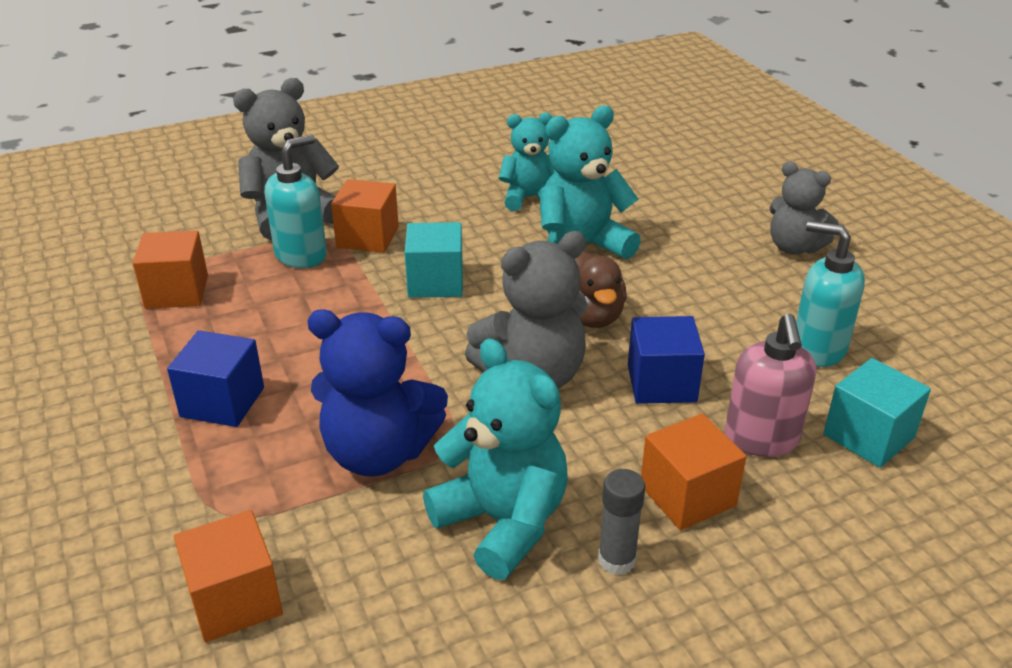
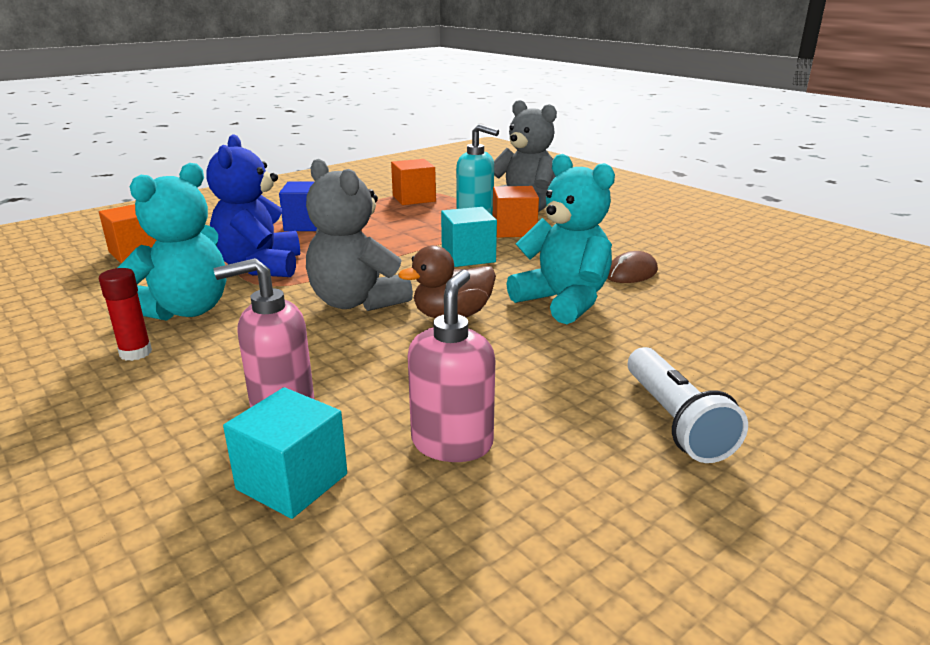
camera: 75 degrees right, 10 degrees down
turquoise teddy bear [499,113,556,211] -> brown mouse [608,251,658,283]
grey glue stick [598,469,645,575] -> red glue stick [98,268,152,361]
blue cube [628,316,705,404] -> none
orange cube [641,414,747,530] -> none
grey teddy bear [770,162,839,254] -> white flashlight [628,347,748,463]
turquoise soap dispenser [796,221,865,367] -> pink soap dispenser [408,270,495,462]

